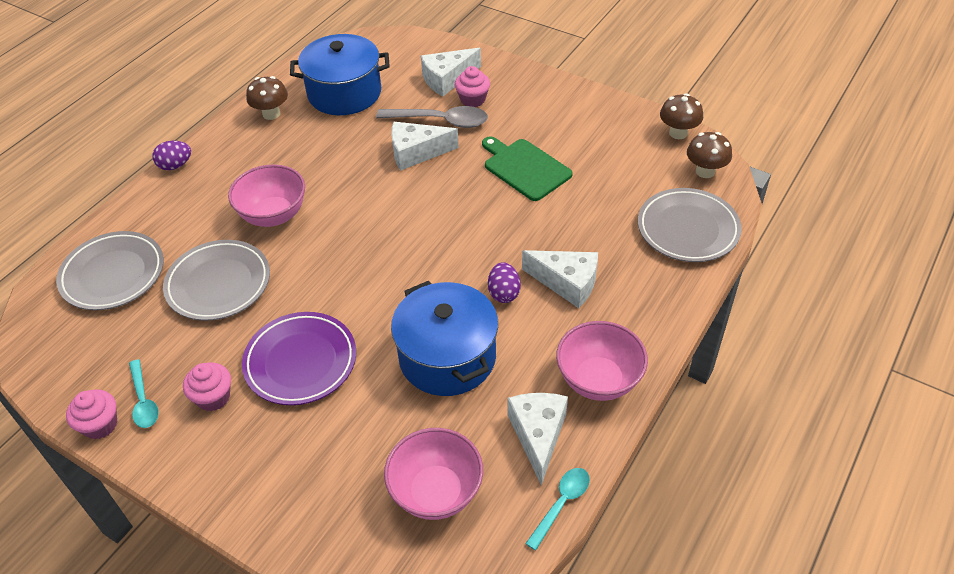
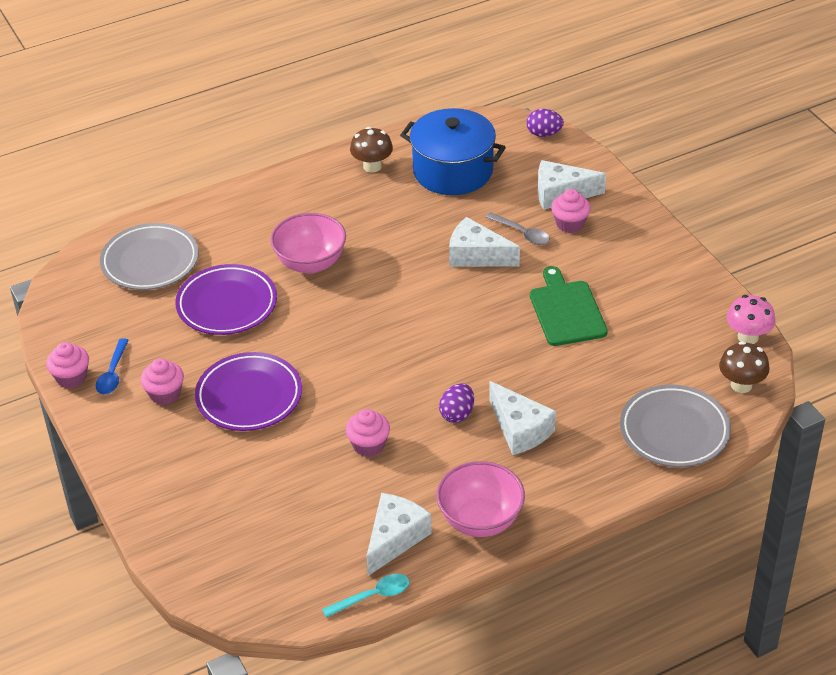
camera: 30 degrees right, 5 degrees down
turquoise spoon [129,359,159,428] -> blue spoon [96,338,129,394]
purple egg [152,141,191,170] -> purple egg moved to [527,109,564,137]
grey plate [163,240,270,321] -> purple plate [175,264,277,335]
grey spoon [376,106,488,128] -> grey spoon [486,212,550,245], size x0.62
pink bowl [384,428,483,520] -> none
blue pot [391,281,498,396] -> pink cupcake [346,409,390,457]
brown mushroom [660,93,703,139] -> pink mushroom [727,295,775,344]

